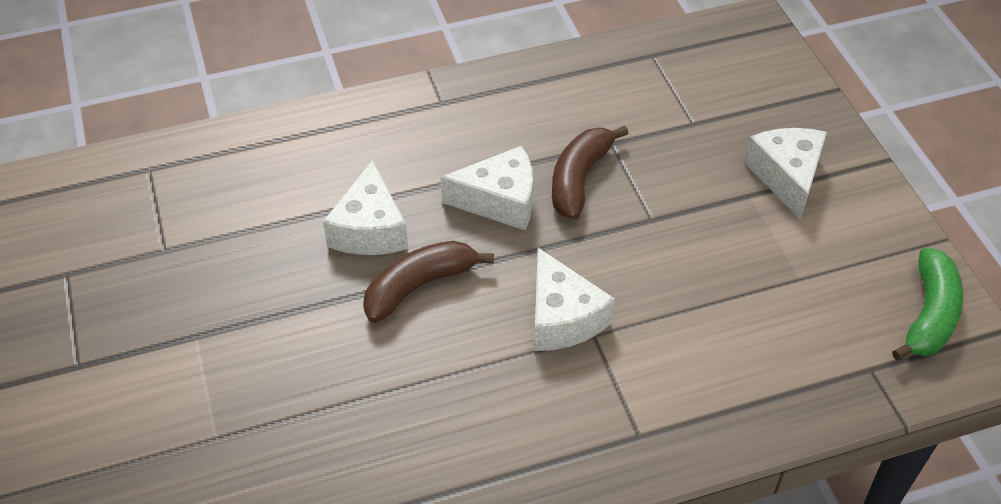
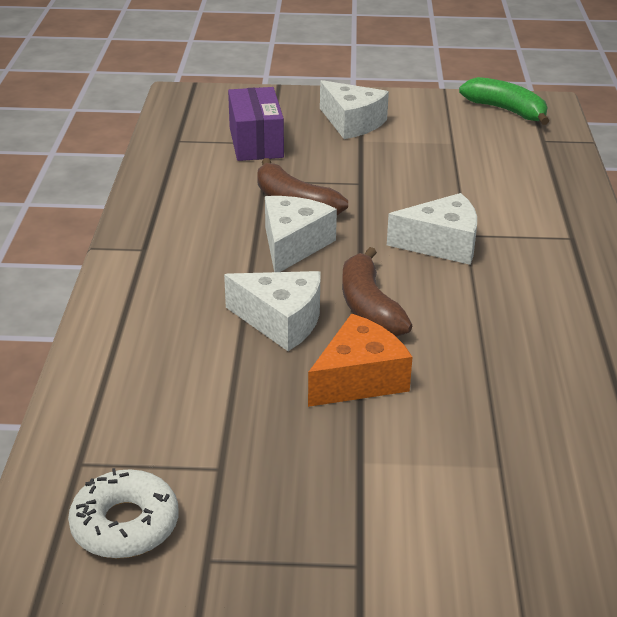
camera: 70 degrees left, 15 degrees down
white cheese [744,128,827,220] -> white cheese turned 150 degrees counterclockwise [320,80,389,139]
none -> white donut [68,468,178,559]
none -> purple box [228,87,284,161]
none -> orange cheese [308,314,412,407]

